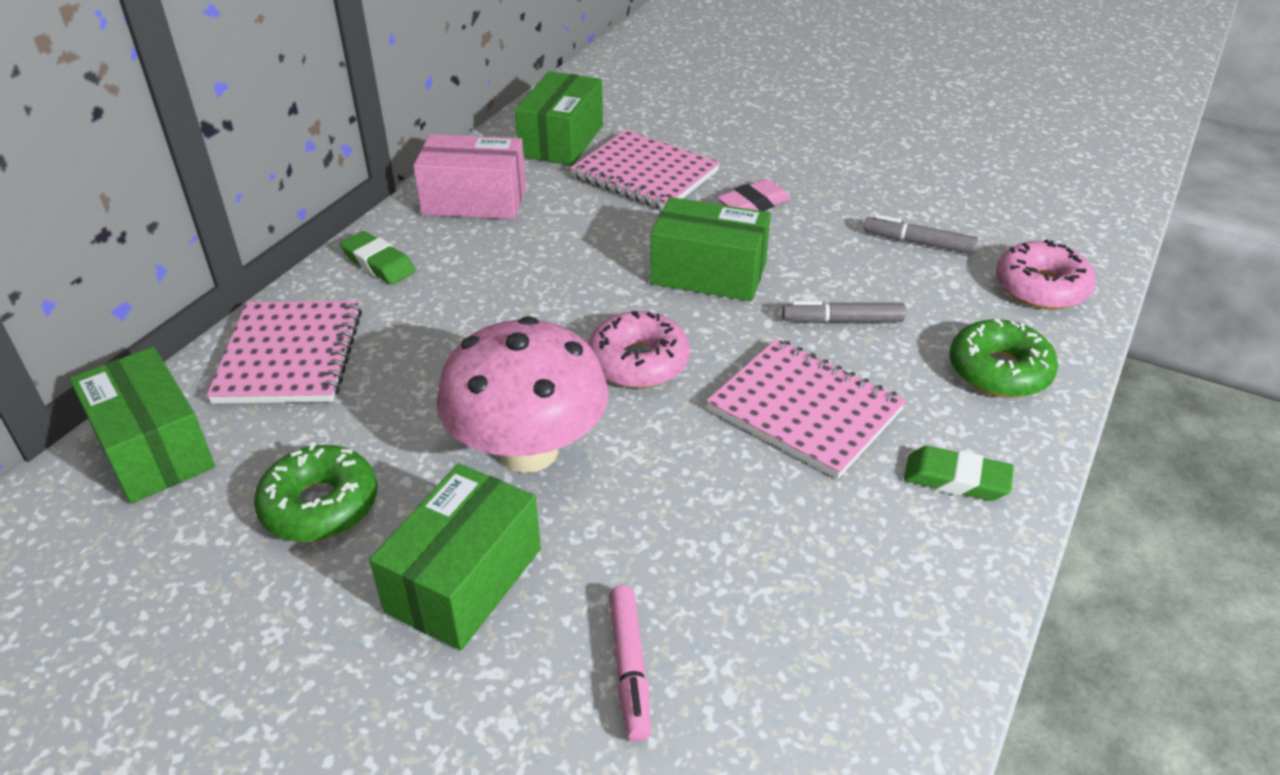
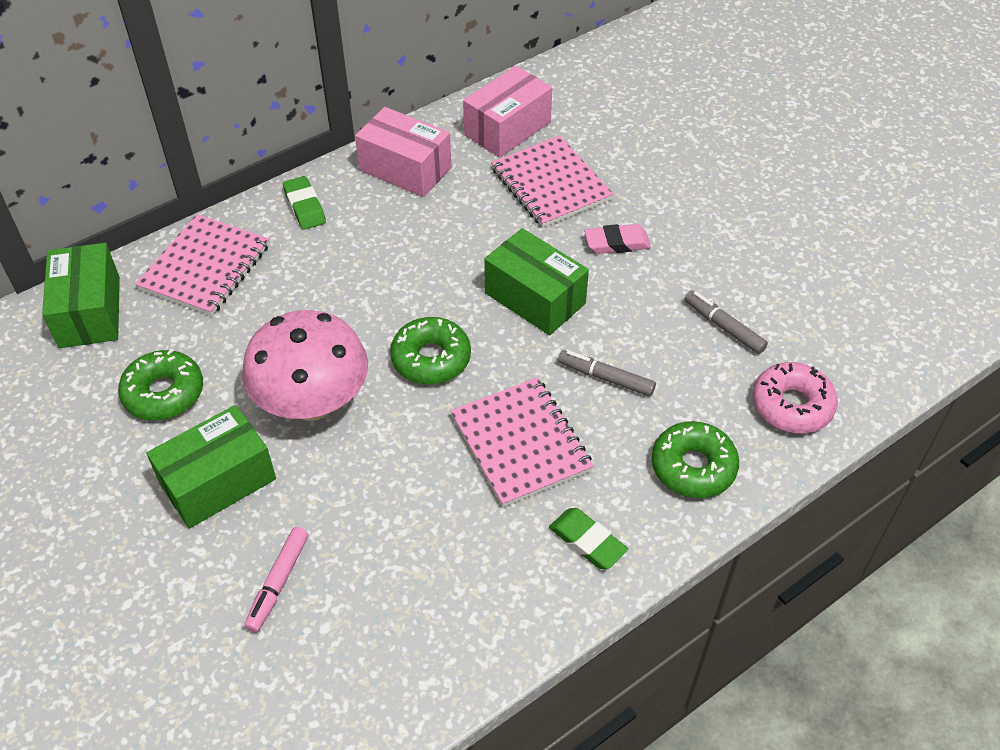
camera: 25 degrees right, 10 degrees up
green box [514,71,603,166] -> pink box [463,66,552,157]
pink donut [588,311,690,388] -> green donut [390,317,471,384]

